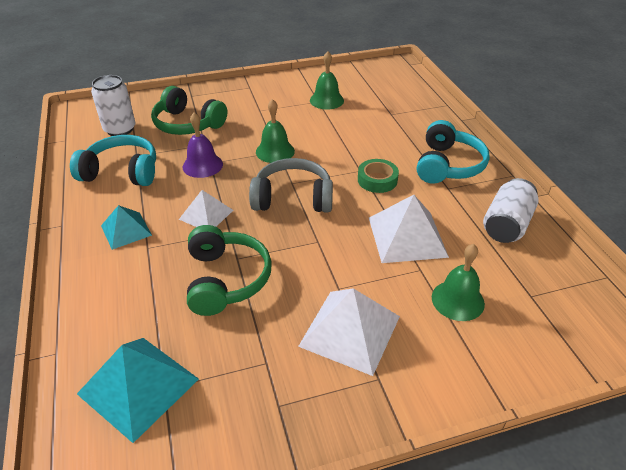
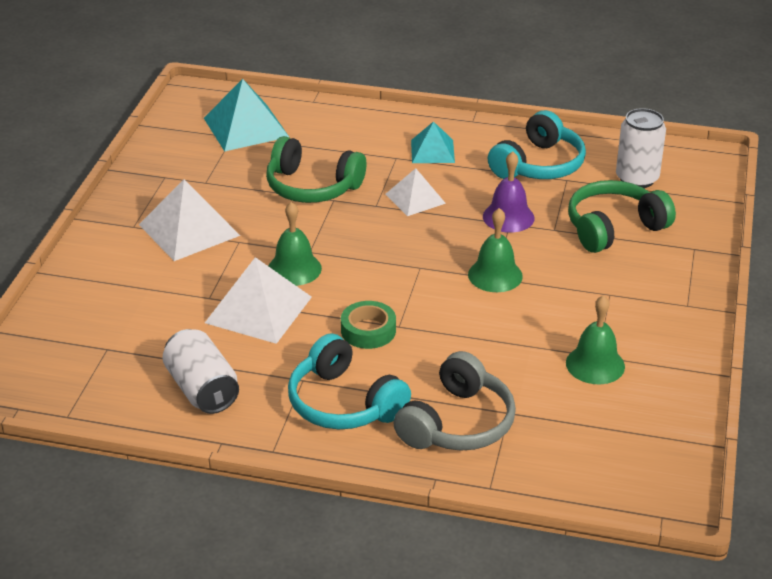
camera: 120 degrees right, 5 degrees down
grey headphones [249,158,333,213] -> grey headphones moved to [393,351,516,451]
green bell [432,244,485,321] -> green bell moved to [268,202,322,286]

